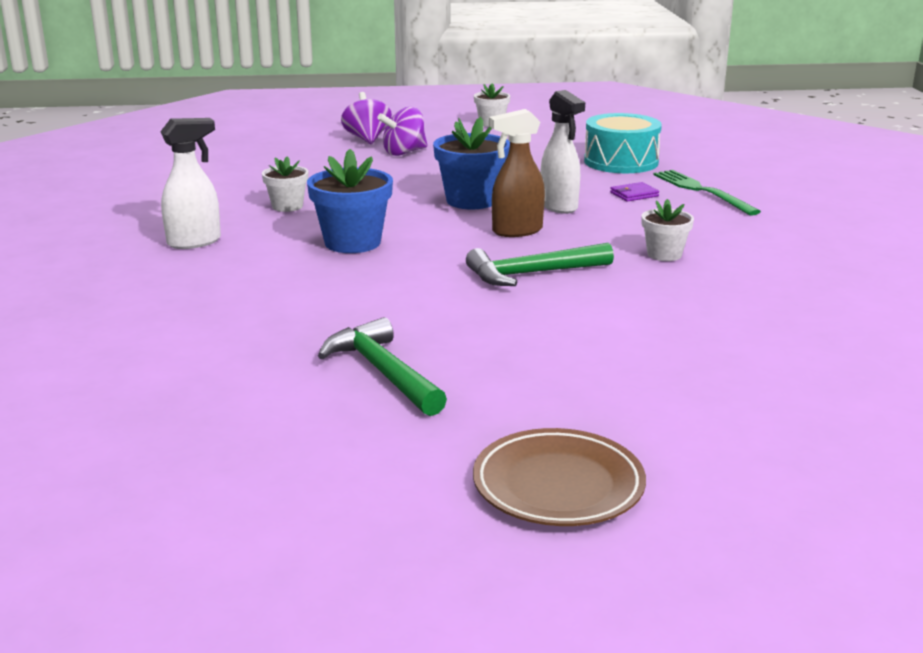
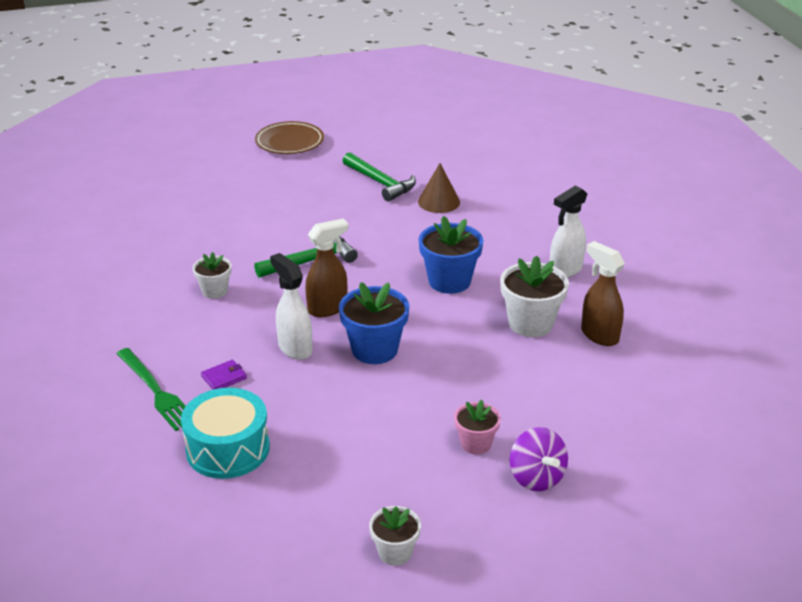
camera: 170 degrees right, 10 degrees up
white flower pot [262,156,308,212] -> white flower pot [500,256,569,337], size x1.68
purple spinning top [377,107,428,156] -> pink flower pot [454,400,501,454]
none -> brown cone [418,163,460,213]
none -> brown spray bottle [581,241,625,346]

